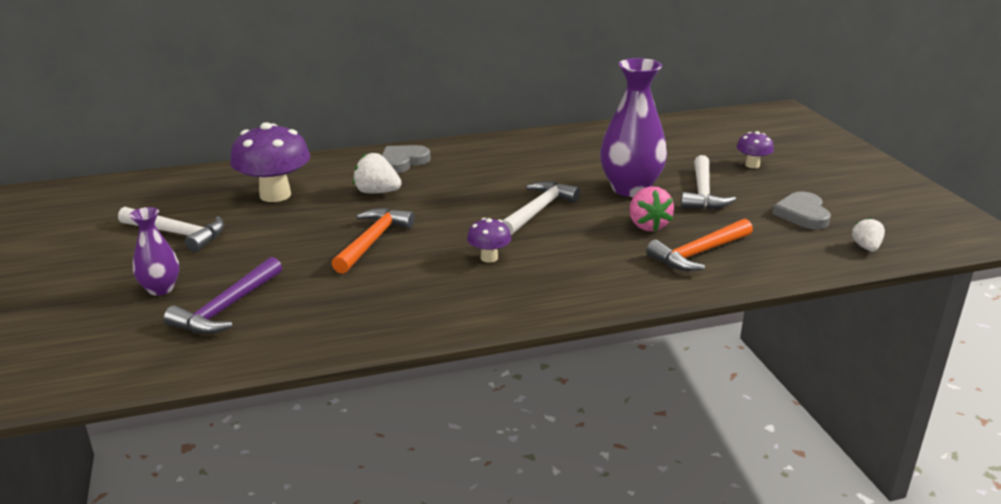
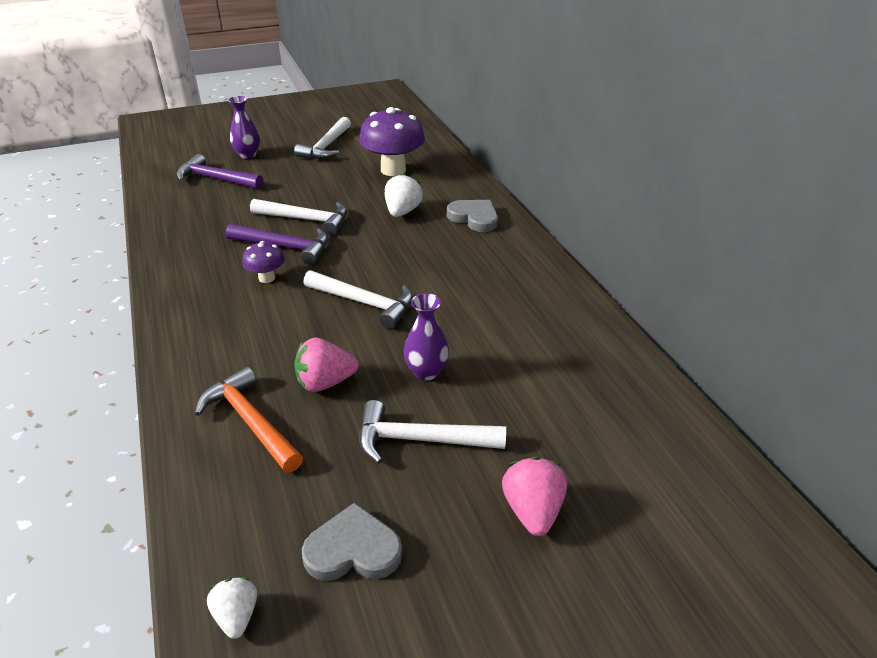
camera: 85 degrees right, 10 degrees up
orange hammer [332,208,415,274] -> white hammer [250,199,347,235]
purple vase [600,58,667,197] -> purple vase [404,293,449,380], size x0.54
purple mushroom [736,131,774,168] -> pink strawberry [502,457,567,536]
white strawberry [852,217,885,252] -> white strawberry turned 105 degrees counterclockwise [207,578,257,639]
none -> purple hammer [226,224,328,265]

